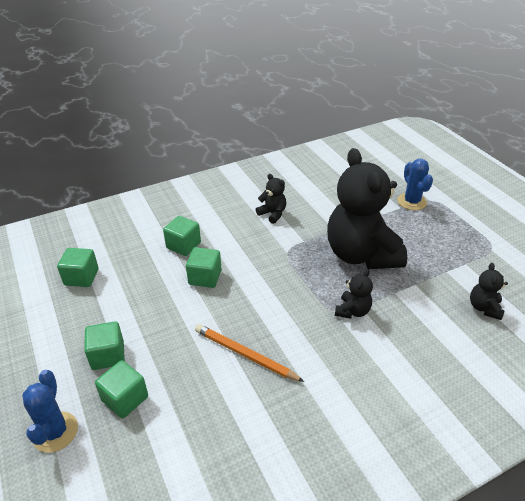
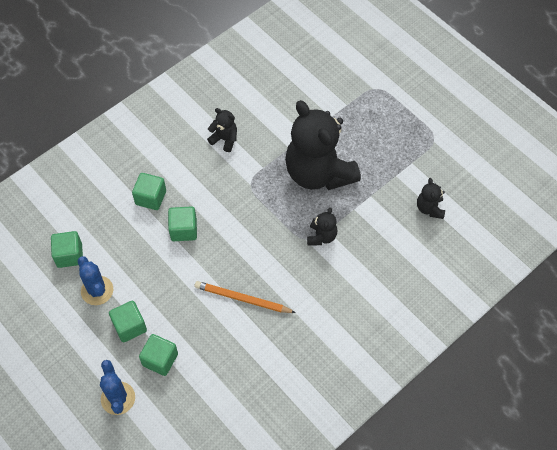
camera: 15 degrees left, 20 degrees up
blue cactus [398,159,433,210] -> blue cactus moved to [78,256,113,305]

